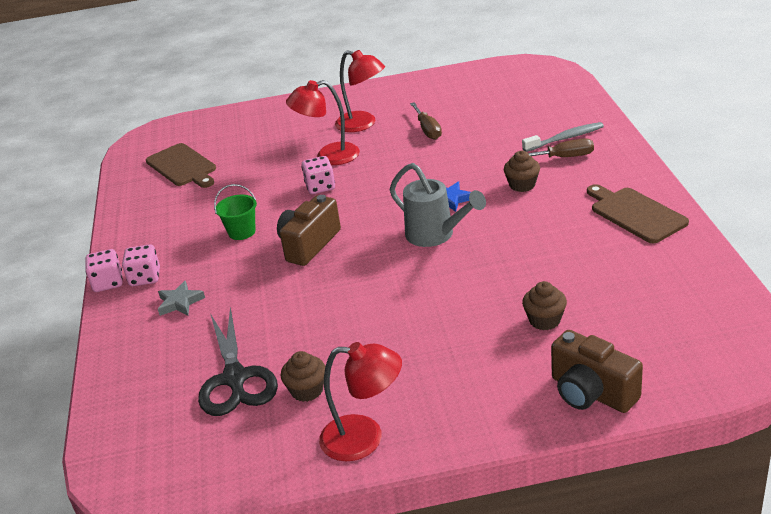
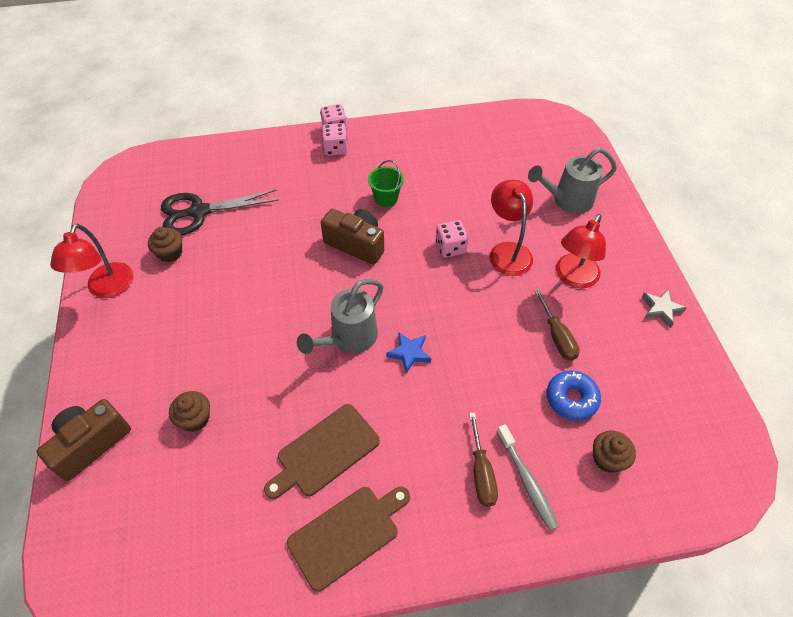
camera: 85 degrees right, 20 degrees up
brown cutting board [146,143,216,188] -> brown cutting board moved to [264,404,380,499]
grey star [158,281,205,316] -> grey star moved to [642,289,687,328]
brown screwdriver [410,102,442,140] -> brown screwdriver turned 90 degrees counterclockwise [534,290,580,361]
brown cupcake [504,151,540,192] -> brown cupcake moved to [593,431,636,473]
none -> grey watering can [528,147,617,214]
none -> blue donut [546,371,601,421]

